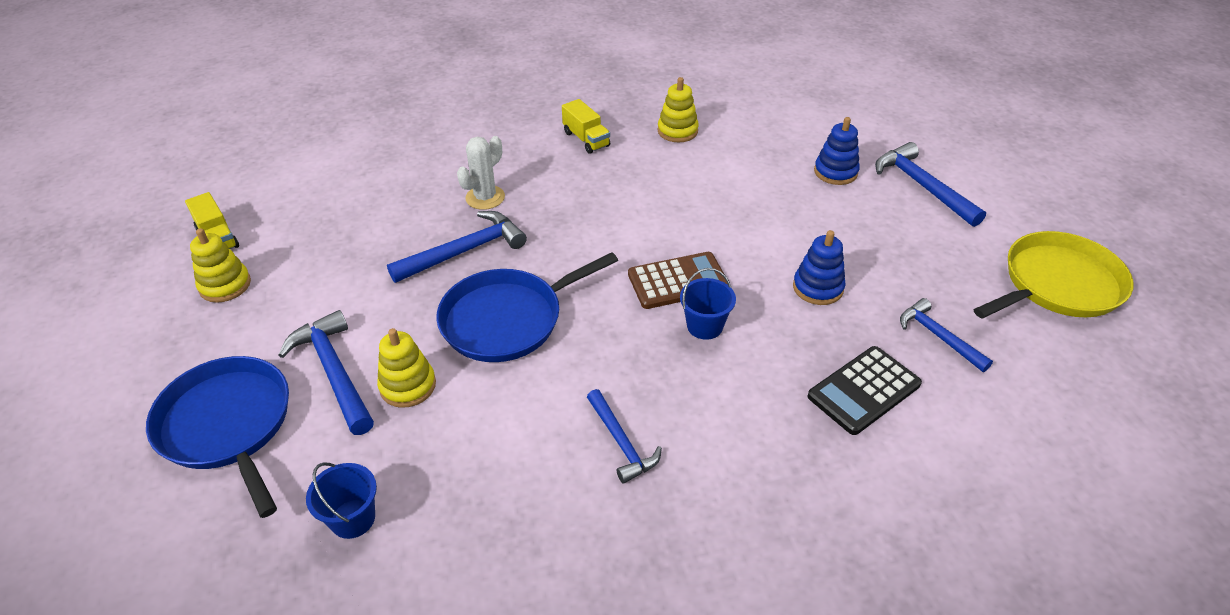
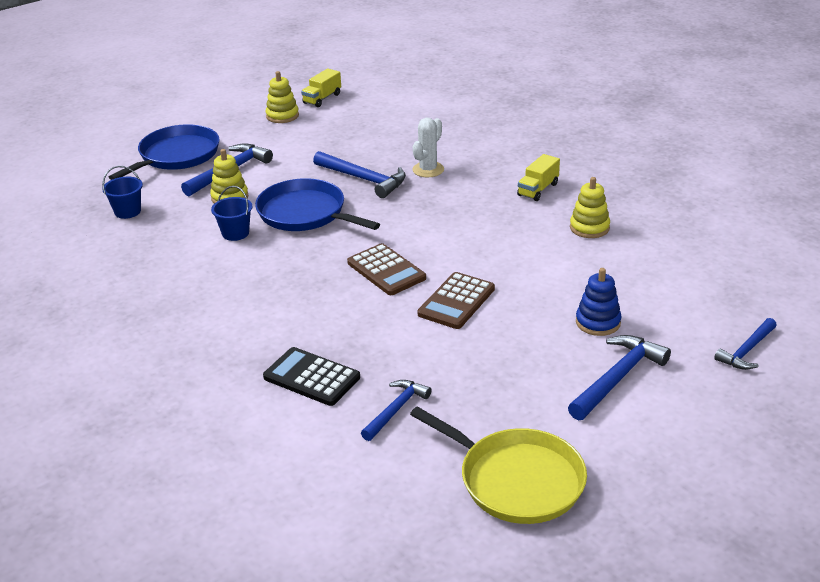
camera: 70 degrees right, 10 degrees down
white cactus [457,136,505,210] -> white cactus turned 75 degrees counterclockwise [412,118,444,177]
blue hammer [587,389,662,484] -> blue hammer moved to [714,318,777,370]
blue bucket [680,268,736,340] -> blue bucket moved to [211,186,253,241]
blue stacking toy [793,230,846,305] -> none
none -> brown calculator [417,272,495,329]

